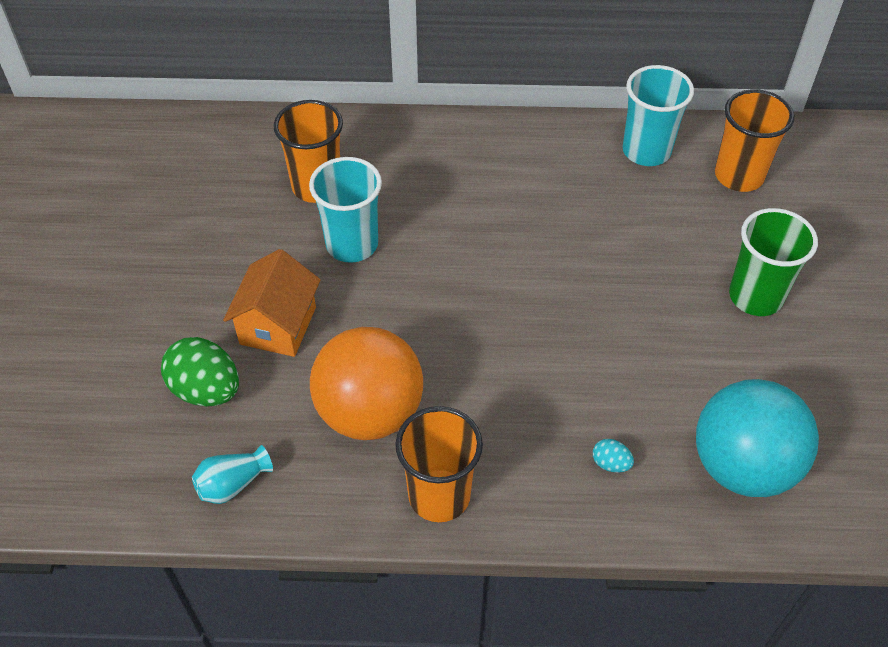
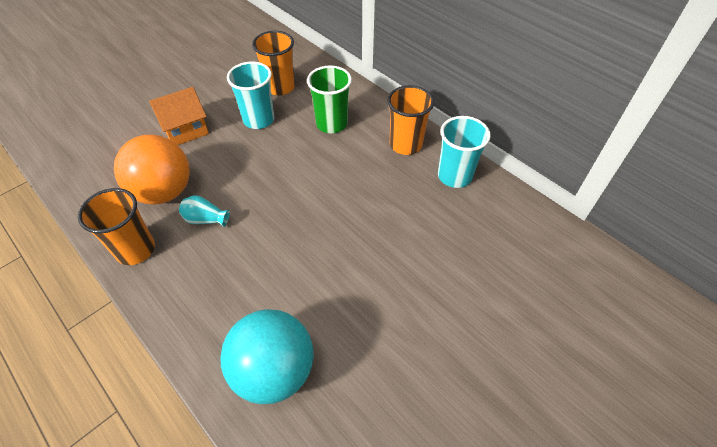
camera: 45 degrees right, 0 degrees up
green egg [161,337,239,407] -> none
turquoise vase [192,445,273,504] -> turquoise vase moved to [179,195,230,227]
turquoise egg [593,439,634,473] -> none
orange cup [715,89,794,192] -> orange cup moved to [387,85,434,155]
green cup [729,208,818,316] -> green cup moved to [307,65,352,133]

